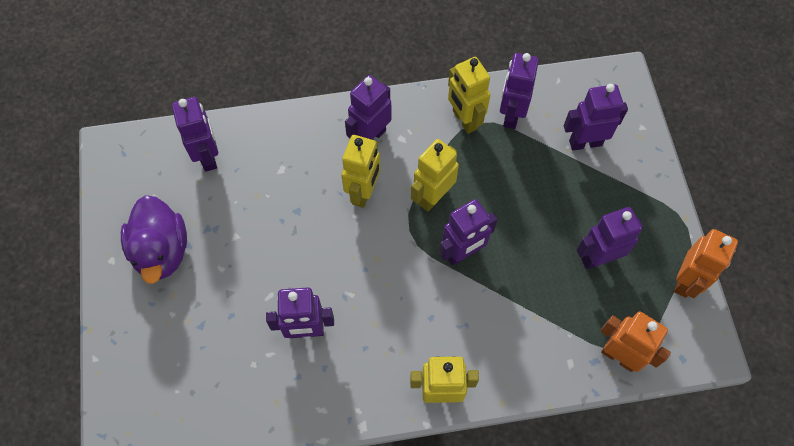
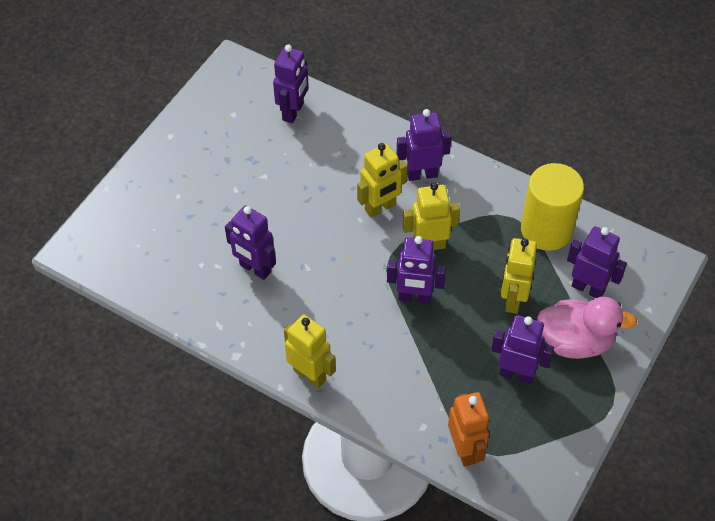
camera: 40 degrees right, 10 degrees down
purple duck [121,195,187,284] -> none
yellow robot [448,57,490,134] -> yellow robot moved to [501,238,537,314]
purple robot [500,53,539,129] -> yellow cylinder [521,163,584,251]
orange robot [674,229,738,298] -> none
none -> pink duck [537,297,637,359]

